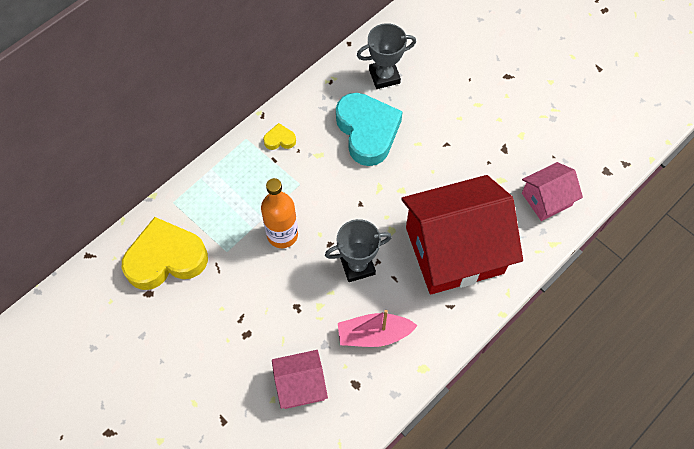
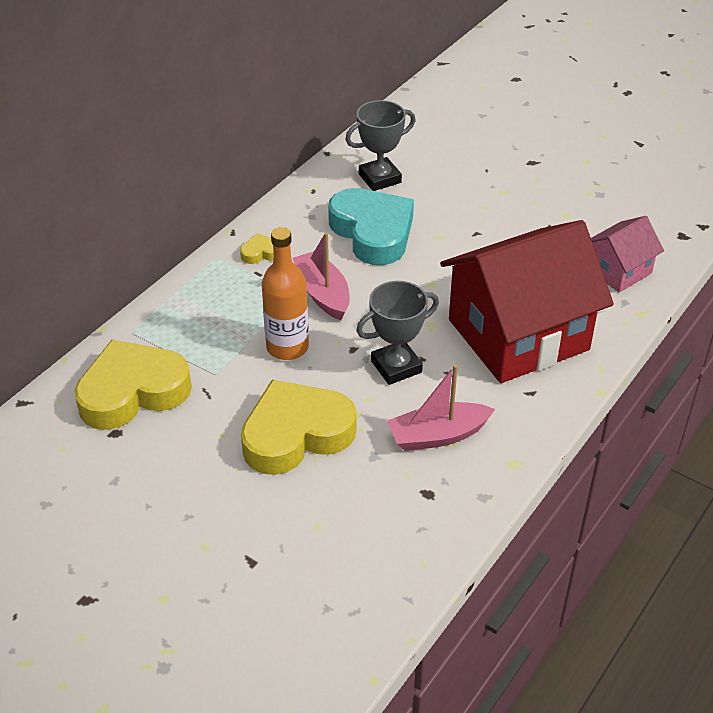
camera: 10 degrees left, 20 degrees down
pink house [272,350,328,409] -> none
none -> yellow heart [241,380,356,475]
none -> pink boat [293,232,350,320]

